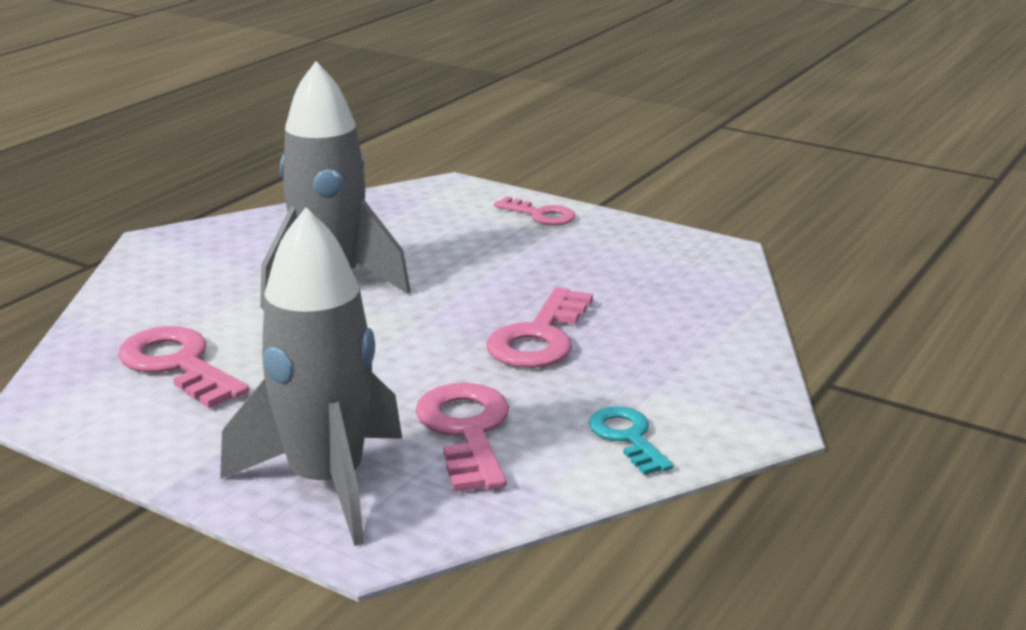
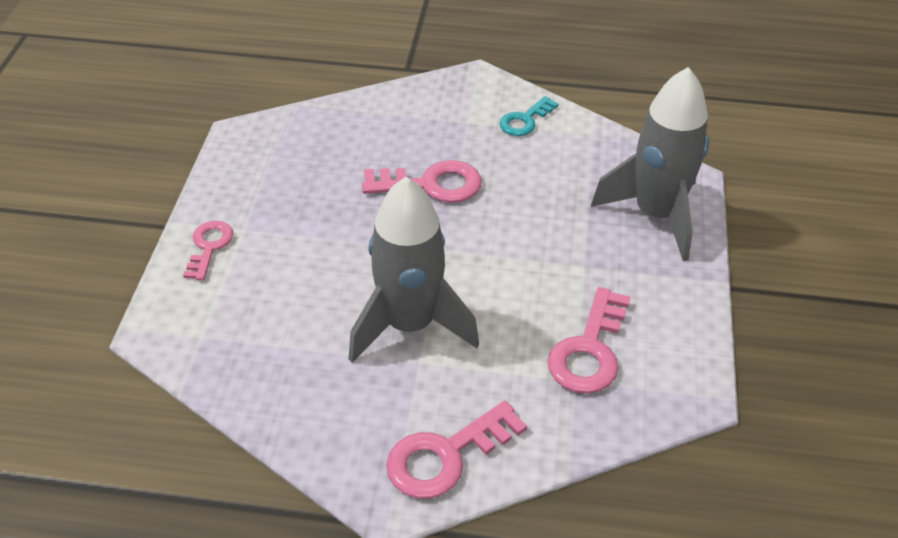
camera: 115 degrees left, 20 degrees up
pink key [415,383,509,492] -> pink key moved to [386,401,527,499]

